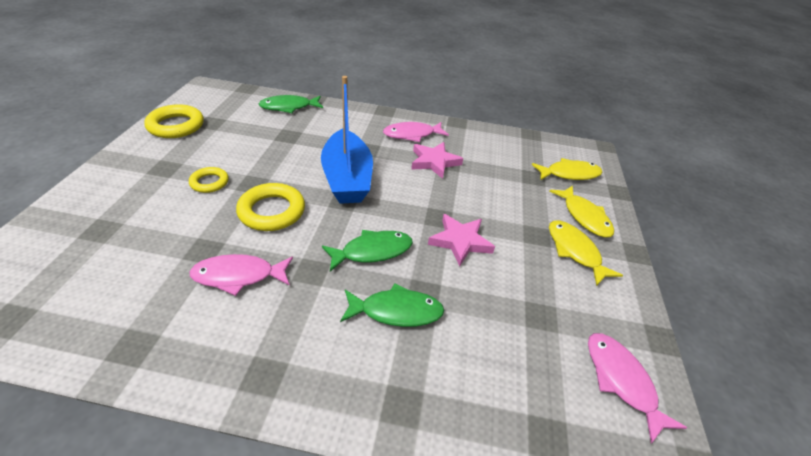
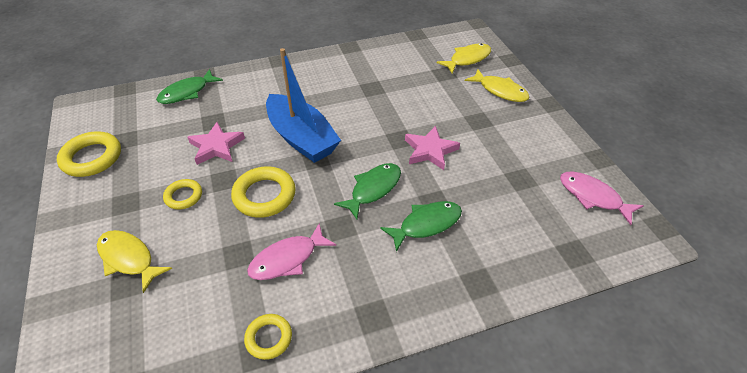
camera: 25 degrees left, 5 degrees up
pink fish [383,122,449,142] -> none
pink star [411,142,463,179] -> pink star moved to [187,122,245,165]
yellow fish [549,220,623,286] -> yellow fish moved to [97,230,172,293]
none -> yellow ring [244,314,292,360]

